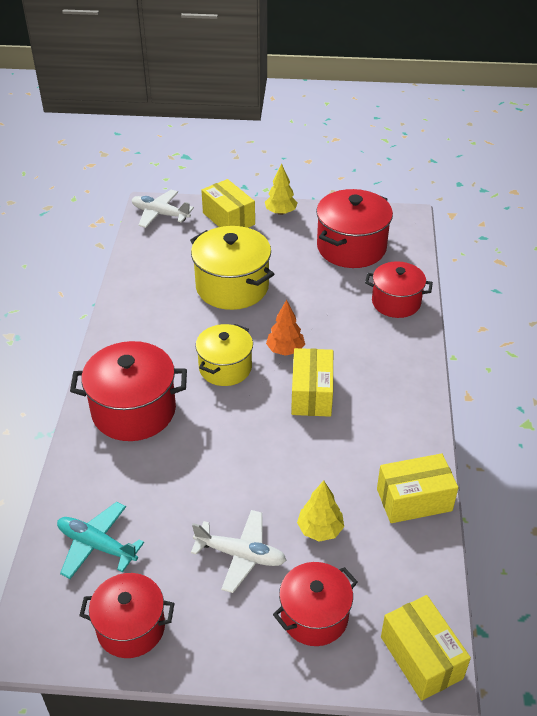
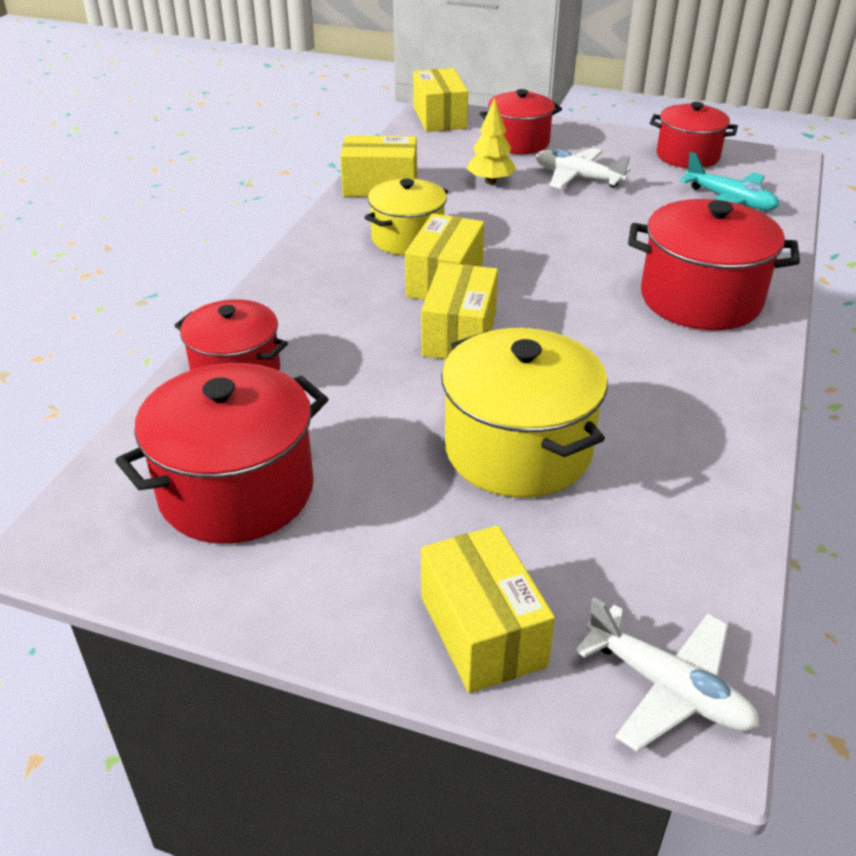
camera: 165 degrees left, 5 degrees down
yellow pot [195,324,253,386] -> yellow pot moved to [364,178,448,255]
yellow tree [265,164,298,215] -> none
orange tree [266,300,305,356] -> yellow box [421,262,498,359]

